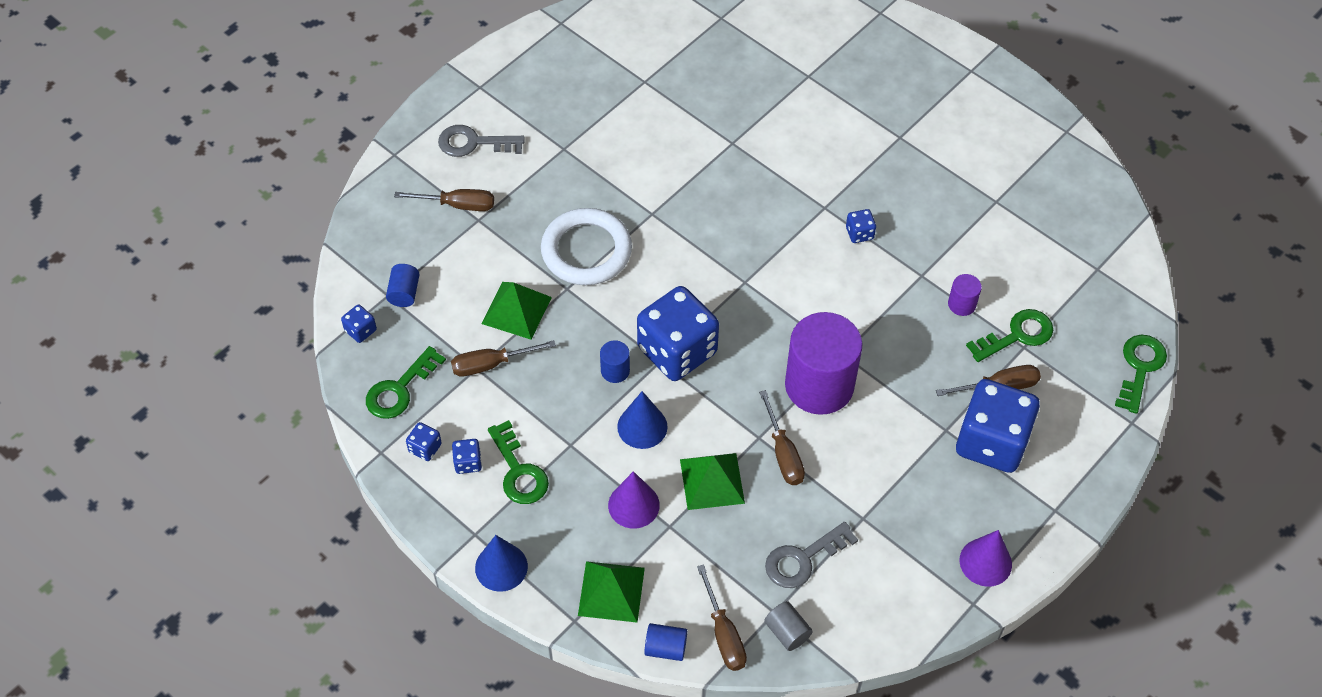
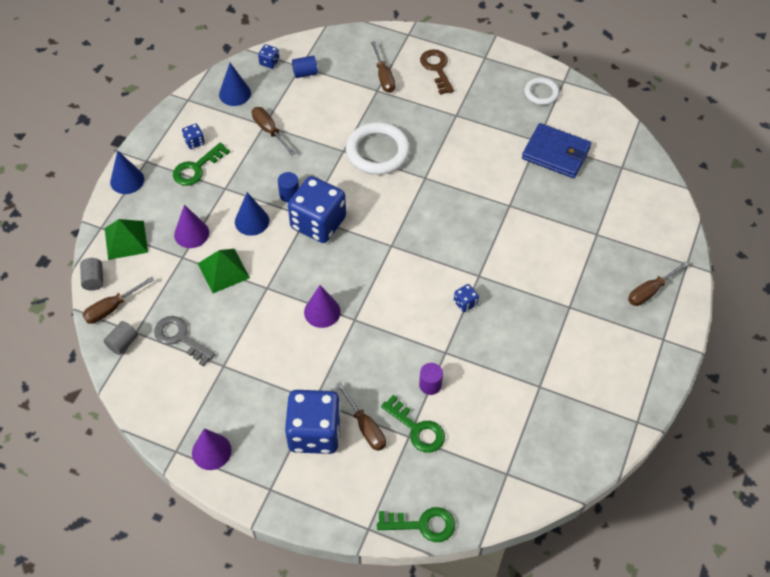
camera: 70 degrees right, 0 degrees up
green key [366,346,446,419] -> blue cone [219,63,251,106]
blue dice [406,422,442,461] -> none
grey key [438,125,525,157] -> brown key [420,49,454,95]
green pyramid [481,282,552,339] -> none
blue cylinder [644,623,687,661] -> grey cylinder [80,258,103,291]
brown screwdriver [759,390,805,485] -> brown screwdriver moved to [628,261,689,306]
purple cylinder [785,312,863,415] -> purple cone [304,285,341,328]
none -> blue wallet [522,123,591,178]
none -> white ring [524,78,559,105]

